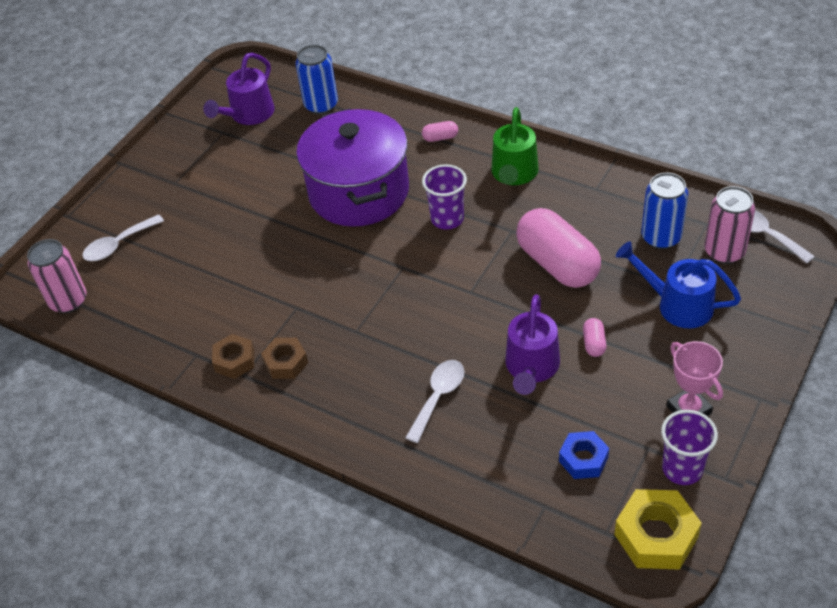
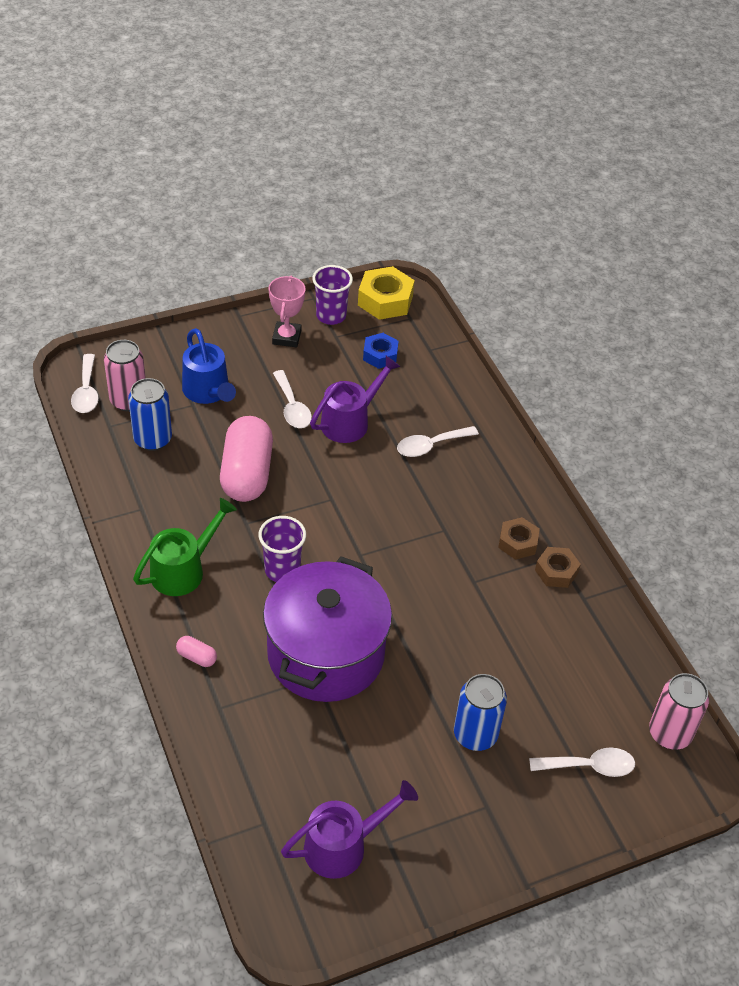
camera: 150 degrees left, 0 degrees up
blue can [295,45,338,115] -> blue can moved to [454,674,507,751]
pink capsule [583,318,607,357] -> white spoon [273,370,312,428]

